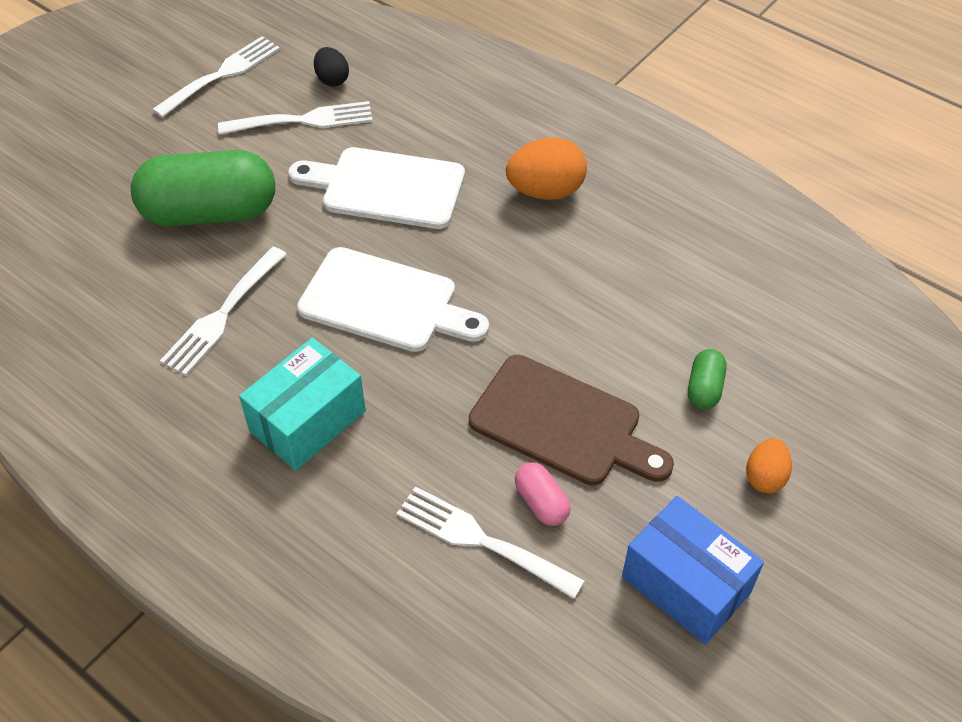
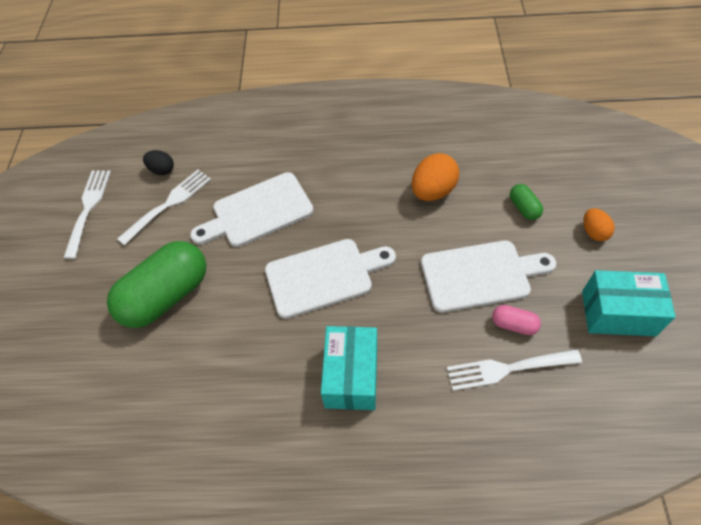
camera: 35 degrees left, 5 degrees up
white fork [160,247,287,376] -> none
brown cutting board [469,355,674,486] -> white cutting board [421,240,556,313]
orange egg [506,138,587,200] -> orange egg moved to [412,153,459,201]
blue box [622,496,764,644] -> turquoise box [582,270,676,336]

